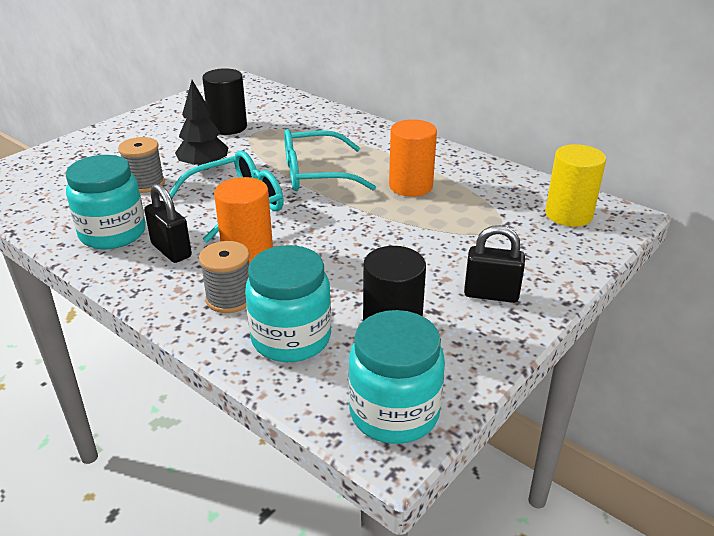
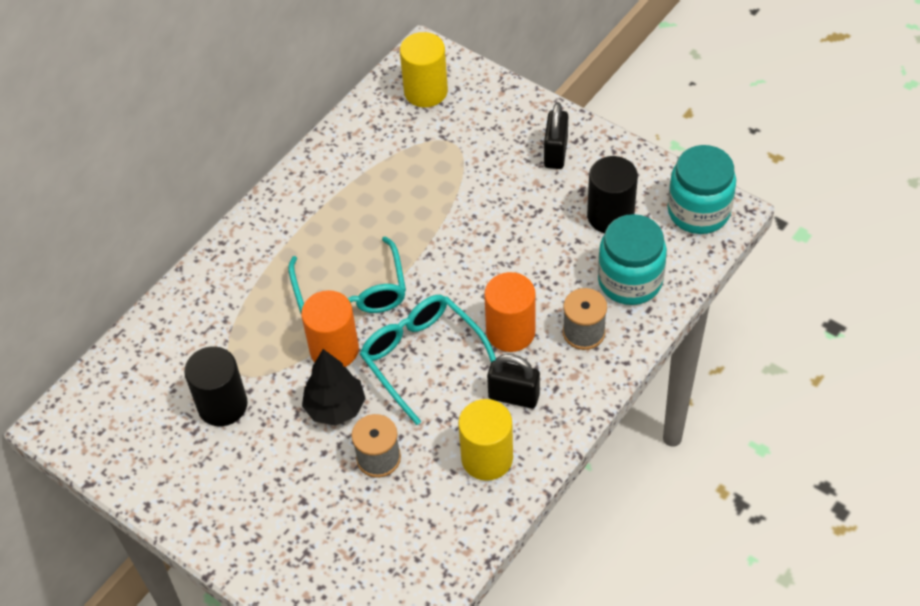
camera: 90 degrees left, 20 degrees up
turquoise jar [66,155,146,249] -> yellow cylinder [458,399,513,481]
black padlock [144,184,192,263] -> black padlock turned 60 degrees clockwise [487,354,540,408]
orange cylinder [389,119,437,197] -> orange cylinder moved to [301,290,359,367]

